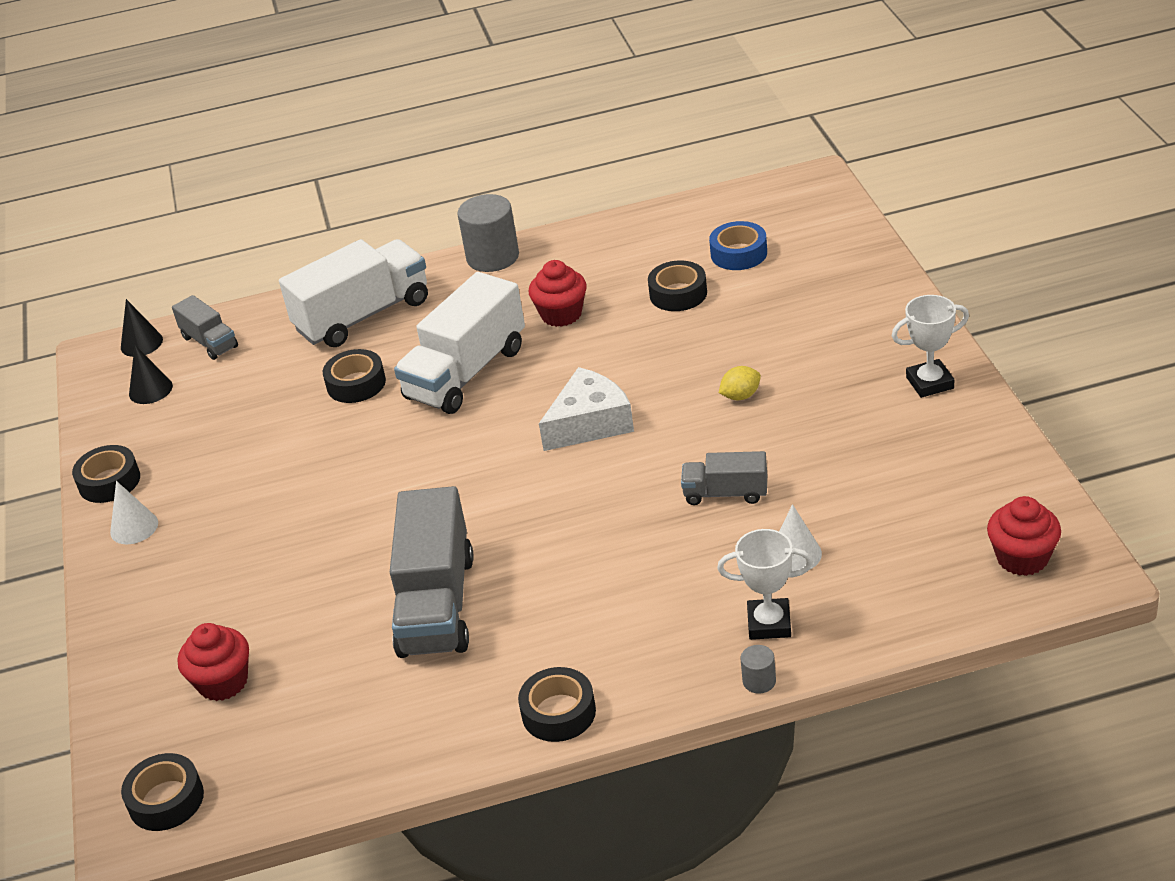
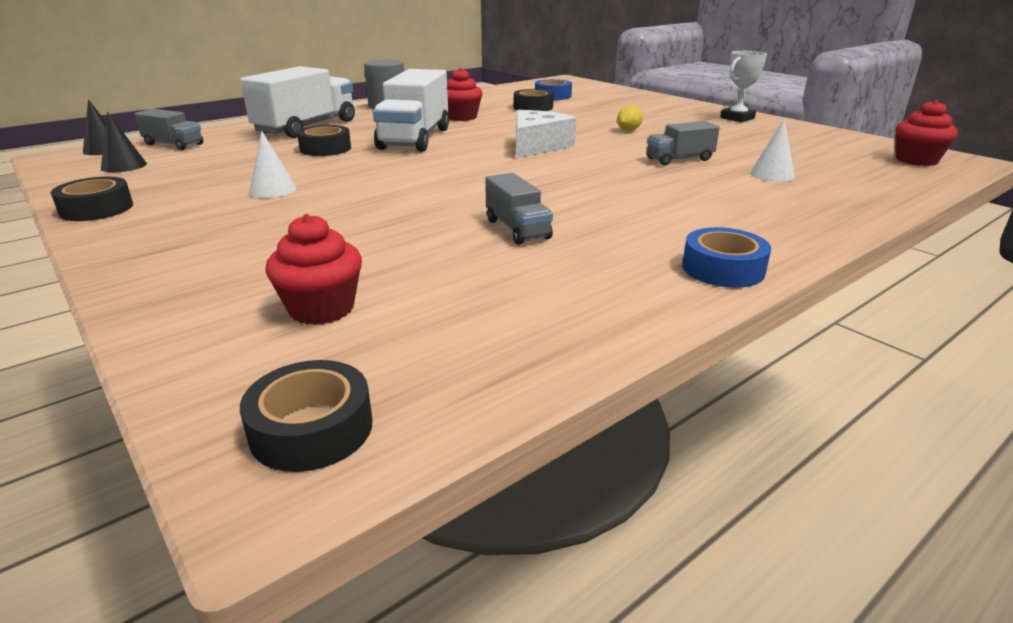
camera: 30 degrees left, 10 degrees down
white cone [110,481,158,544] -> white cone moved to [249,131,297,198]
grey truck [390,486,474,658] -> grey truck [485,173,553,245], size x0.52
black tape [518,667,596,742] -> blue tape [682,227,771,288]
white trophy [717,529,813,640] -> none
grey cylinder [741,645,776,694] -> none

